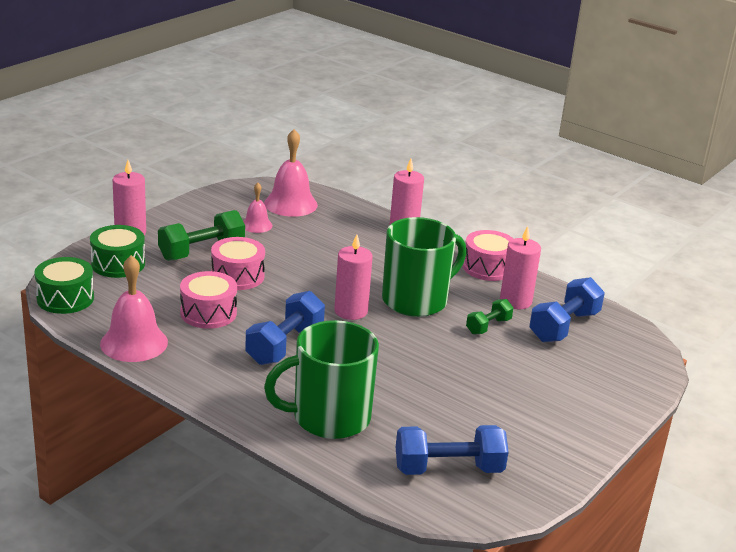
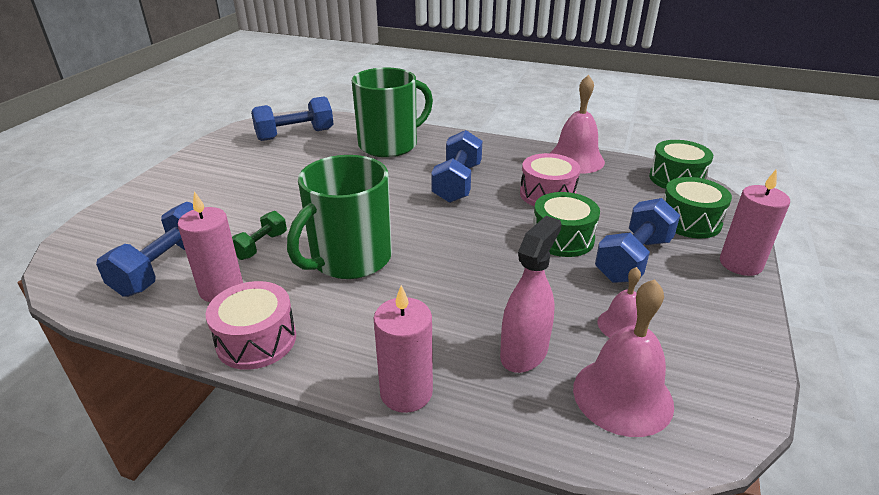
camera: 165 degrees right, 5 degrees up
green dumbbell [158,210,245,261] -> blue dumbbell [595,198,680,283]
pink drum [211,237,265,290] -> green drum [533,192,600,257]
pink candle [334,234,373,320] -> none
none -> pink spray bottle [500,216,562,373]

